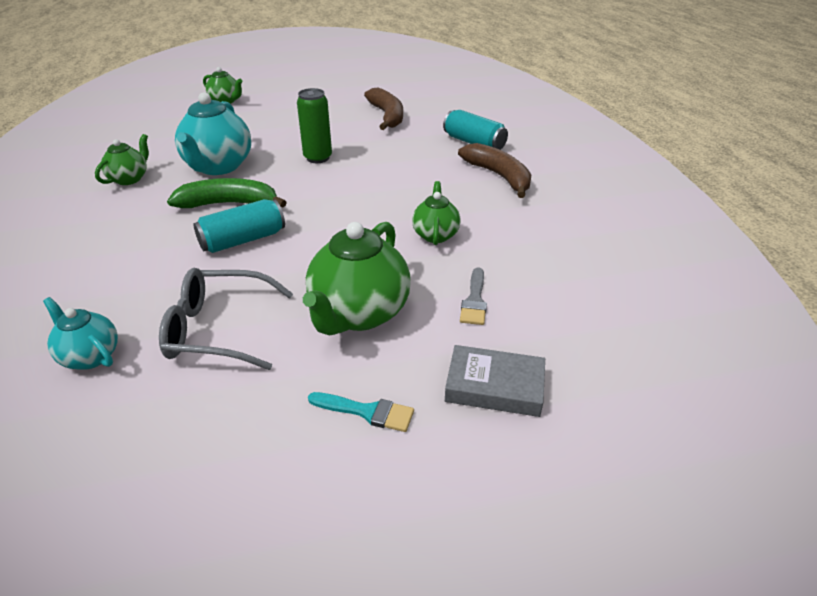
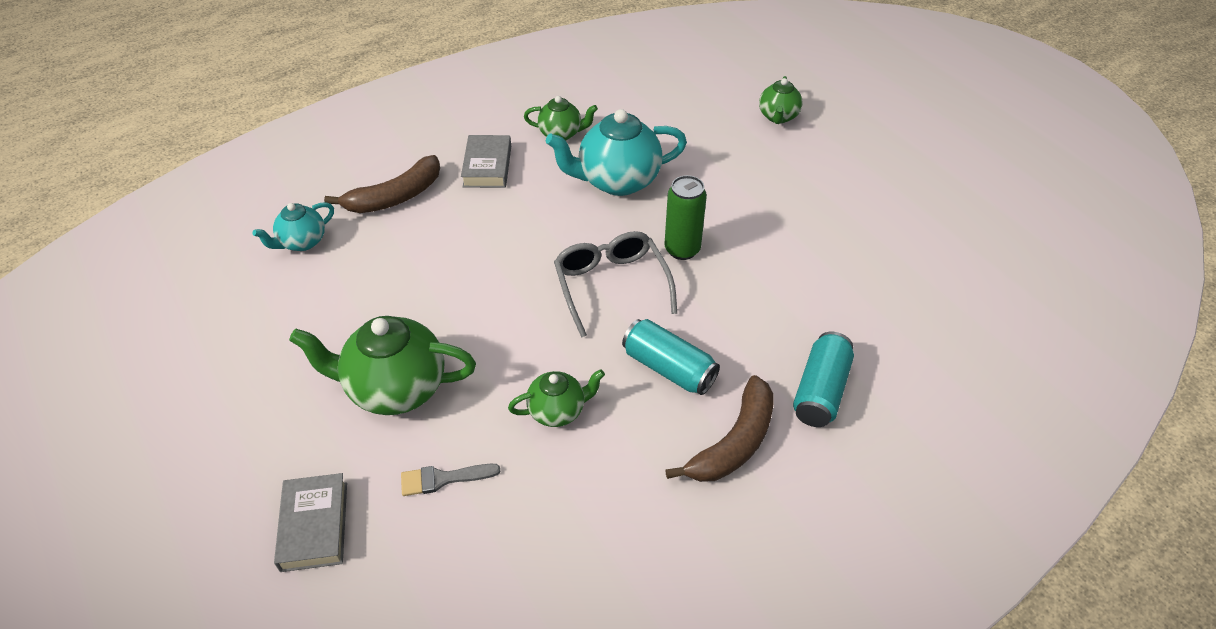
camera: 70 degrees right, 10 degrees up
turquoise teapot [43,297,118,370] -> turquoise teapot turned 150 degrees counterclockwise [253,202,334,251]
grey glasses [159,268,293,370] -> grey glasses moved to [554,231,677,338]
green banana [167,178,287,208] -> none
turquoise can [194,199,285,253] -> turquoise can moved to [622,319,720,395]
turquoise brush [308,392,414,432] -> none
brown banana [364,88,403,130] -> brown banana moved to [324,155,440,213]
none -> grey book [461,135,511,188]

